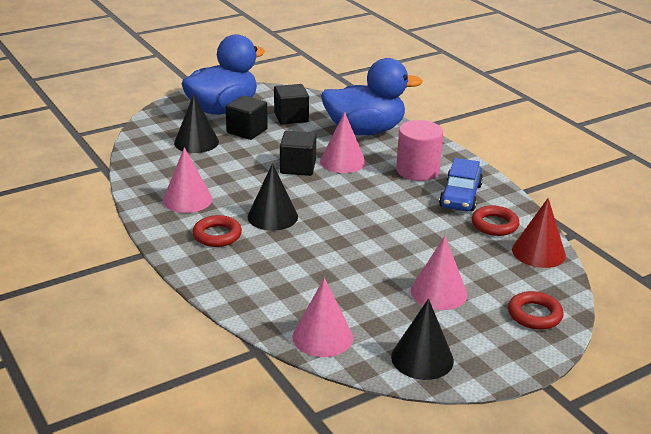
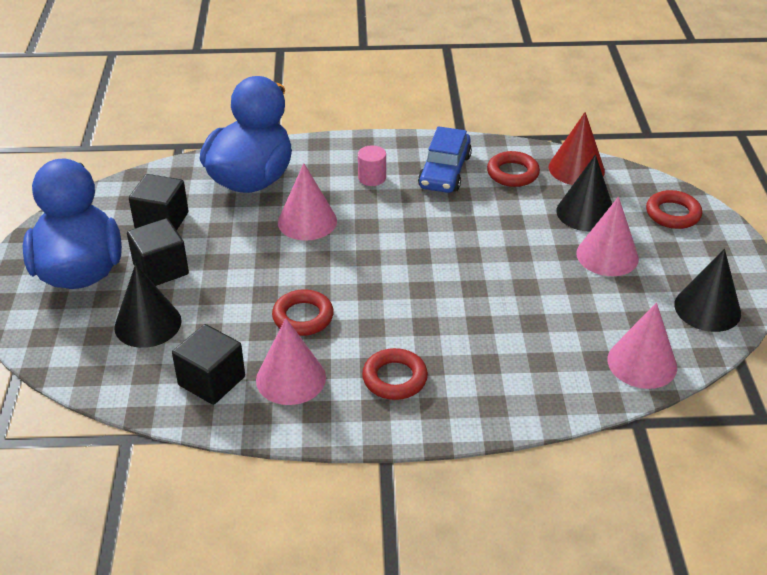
camera: 60 degrees left, 10 degrees up
black cone [247,163,298,231] -> black cone moved to [556,155,612,231]
black cube [280,131,316,176] -> black cube moved to [172,324,245,405]
pink cylinder [396,120,443,181] -> pink cylinder [358,145,386,186], size x0.54
blue car [439,158,483,211] -> blue car turned 60 degrees clockwise [418,126,472,193]
none -> red ring [272,289,334,336]

